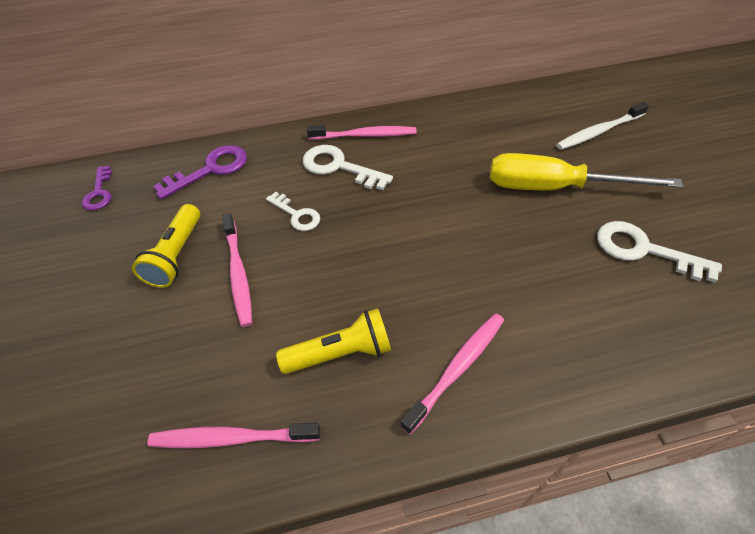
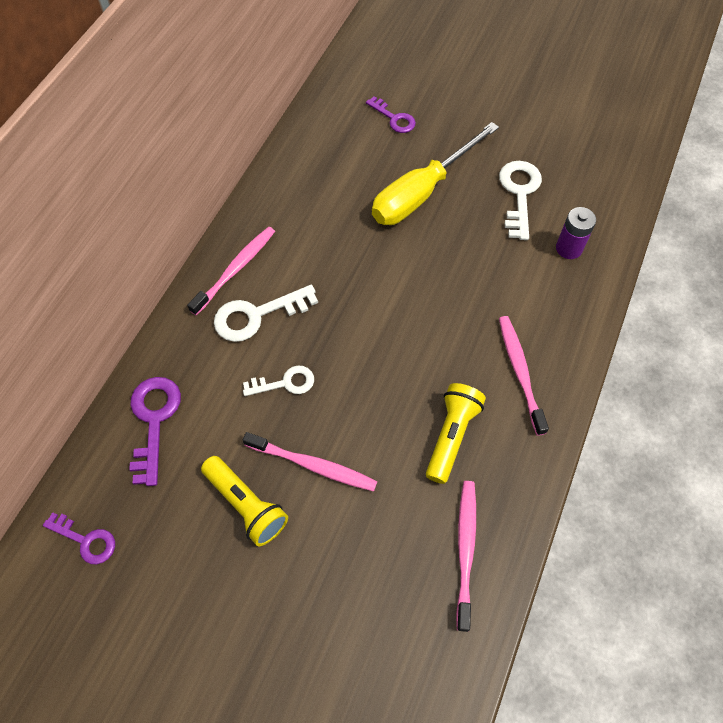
camera: 55 degrees left, 10 degrees up
pink toothbrush [147,423,320,448] -> pink toothbrush turned 150 degrees clockwise [456,481,476,632]
white toothbrush [556,102,649,150] -> purple key [366,96,416,133]
white key [597,221,722,283] -> white key turned 120 degrees clockwise [499,161,542,240]
none -> purple battery [556,207,596,259]

